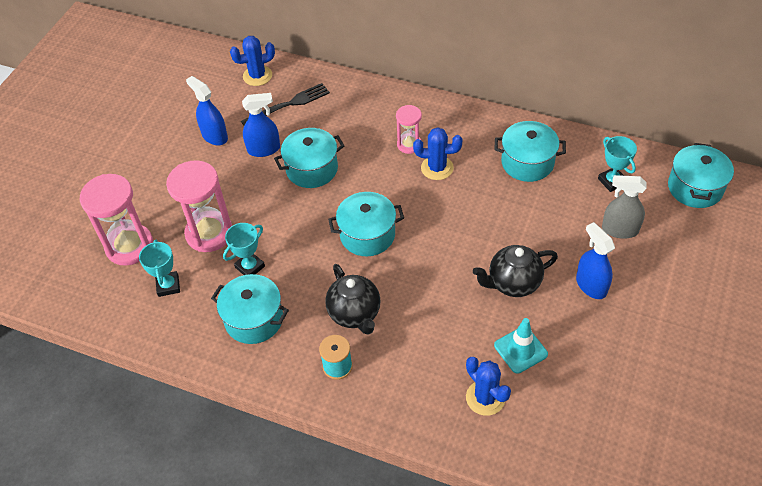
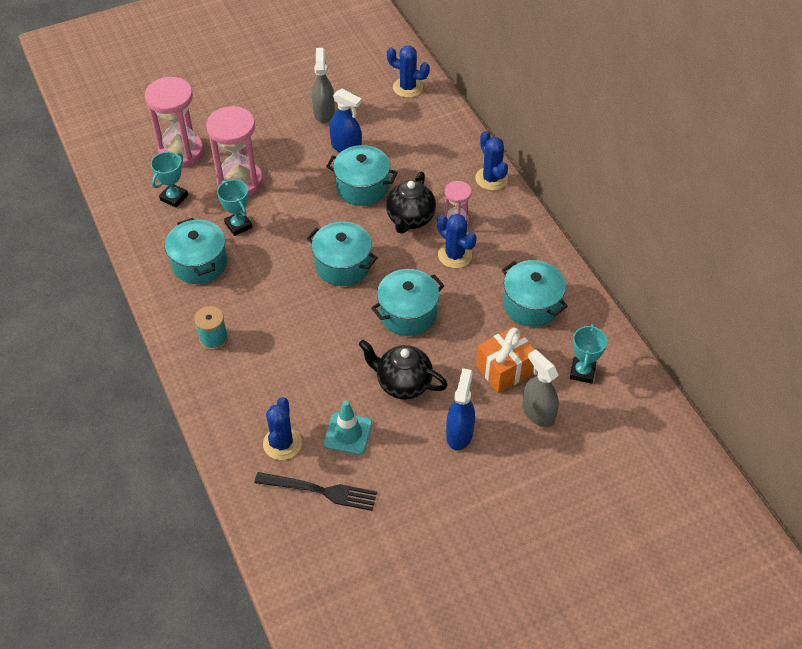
camera: 40 degrees right, 0 degrees up
blue spray bottle [186,76,228,145] -> grey spray bottle [312,48,335,123]
turquoise trophy [223,223,265,275] -> turquoise trophy turned 60 degrees clockwise [217,180,253,236]
black fork [241,83,330,126] -> black fork moved to [254,472,377,511]
black teapot [325,264,381,335] -> black teapot moved to [386,172,436,234]
turquoise pot [668,143,734,208] -> turquoise pot moved to [371,269,444,336]
none -> blue cactus [475,131,508,190]
none -> orange gift [476,326,535,393]

